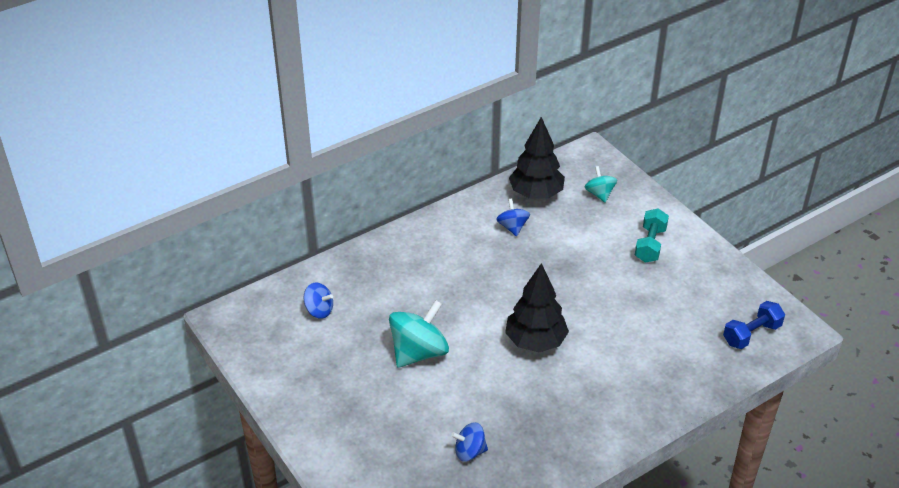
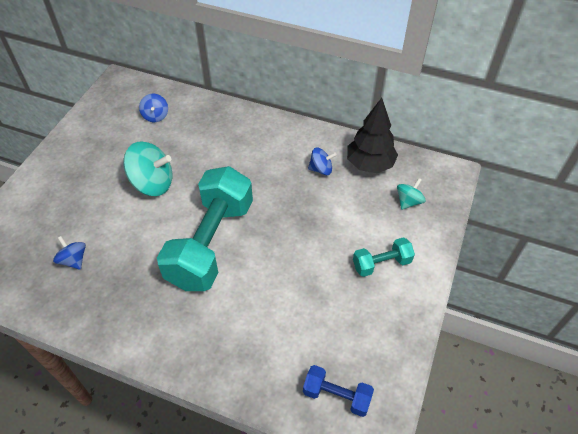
camera: 55 degrees right, 10 degrees up
blue spinning top [496,198,530,237] -> blue spinning top turned 45 degrees clockwise [308,148,337,175]
black tree [505,263,569,352] -> turquoise dumbbell [157,166,253,291]

